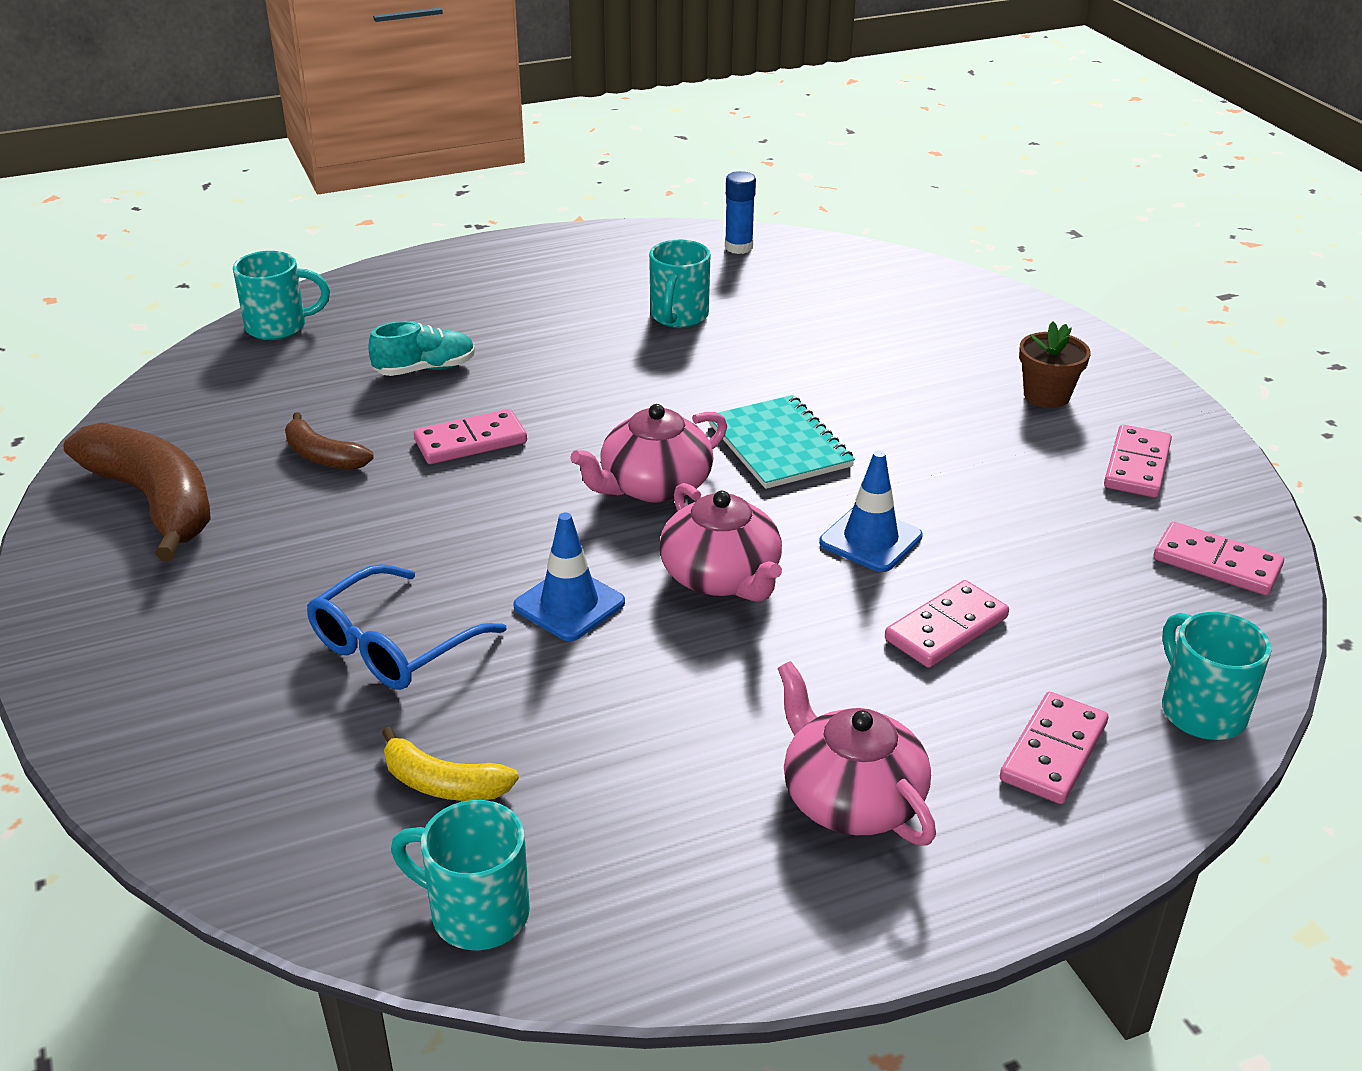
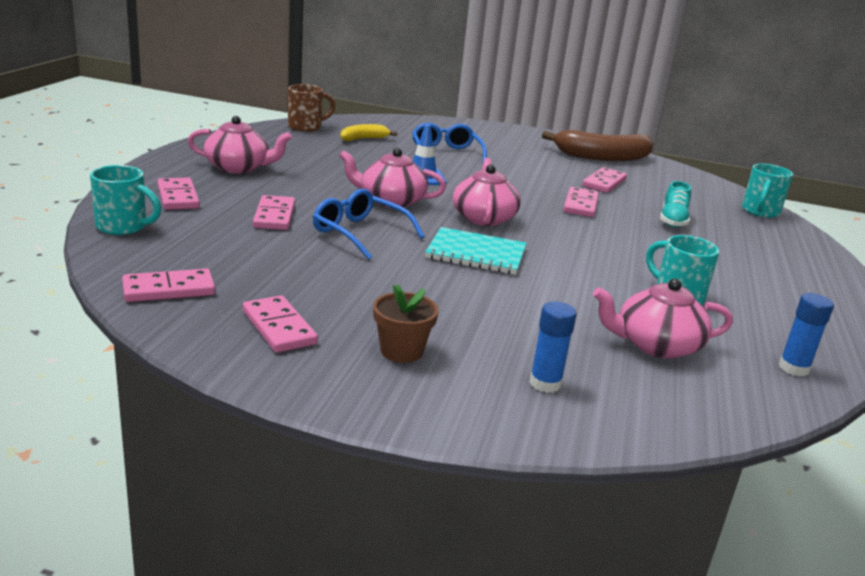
camera: 125 degrees right, 10 degrees down
brown banana [285,412,374,470] -> pink domino [582,167,627,193]
turquoise mug [391,800,530,950] -> brown mug [288,84,336,132]
blue traffic cone [819,450,923,572] -> blue glasses [313,189,425,260]
none -> blue glue stick [530,301,576,393]
none -> pink teapot [593,279,733,359]

